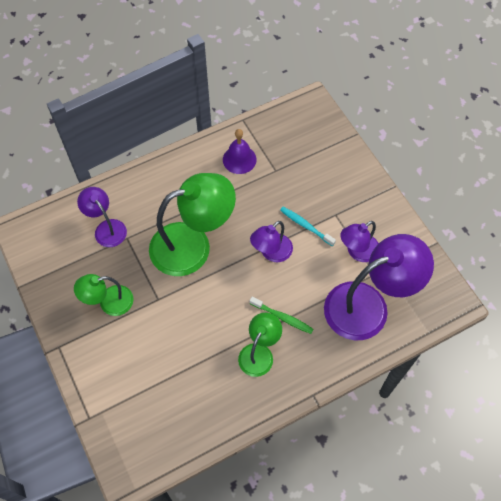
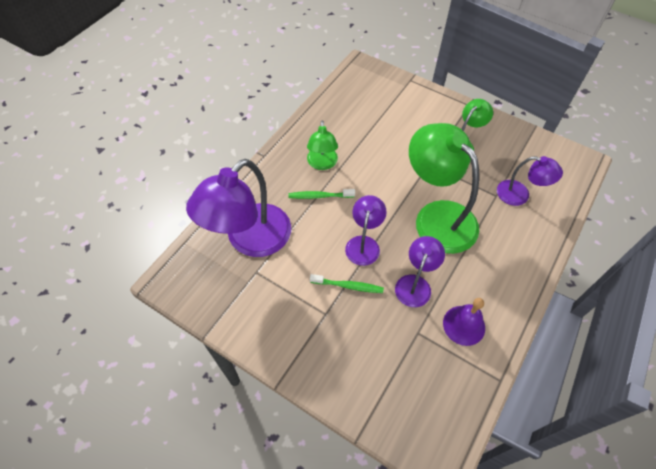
camera: 150 degrees right, 5 degrees down
green lamp [149,173,236,276] -> green lamp turned 105 degrees clockwise [409,123,479,254]
turquoise toothbrush [280,207,336,246] -> green toothbrush [310,274,384,293]
purple lamp [340,221,379,262] -> purple lamp moved to [395,236,445,307]

